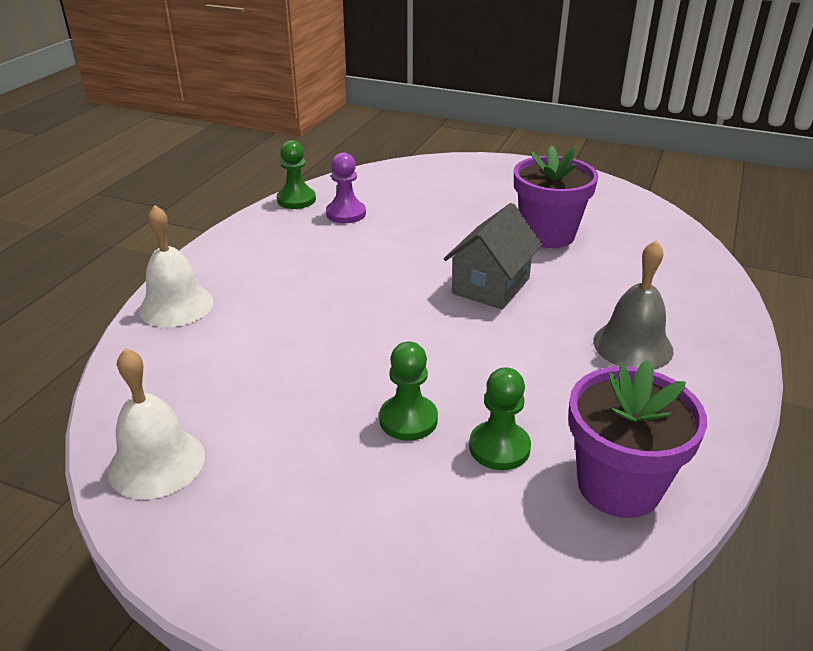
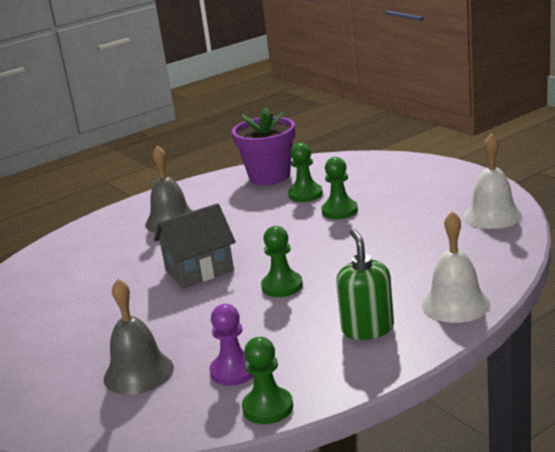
camera: 145 degrees left, 10 degrees down
purple flower pot [514,145,599,248] -> none
none -> grey bell [104,279,174,395]
none -> green pawn [261,226,303,297]
none -> green soap dispenser [336,229,394,340]

